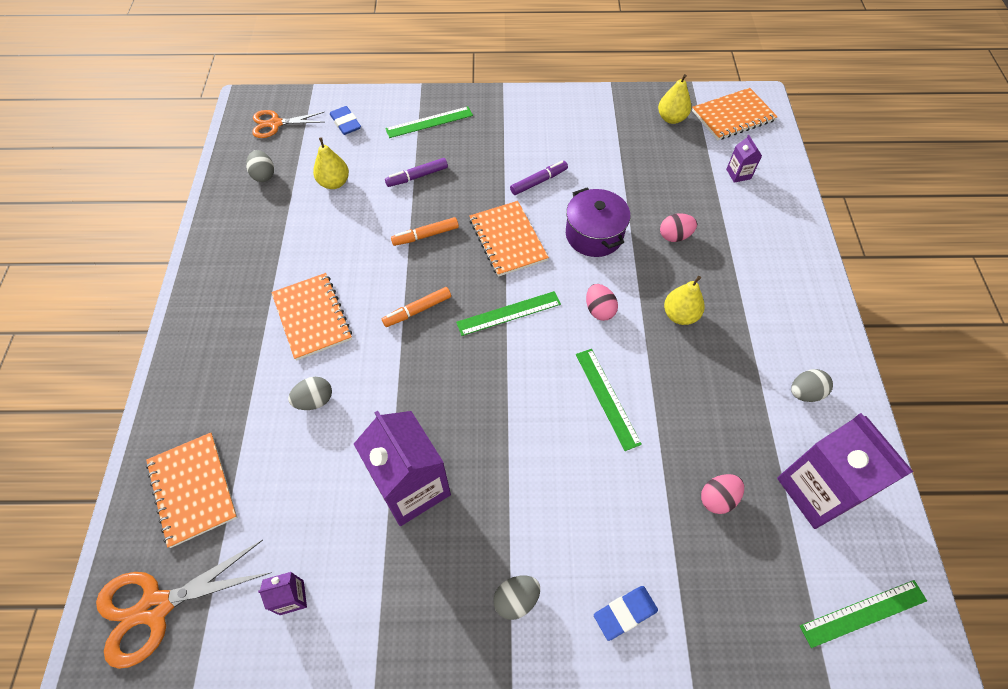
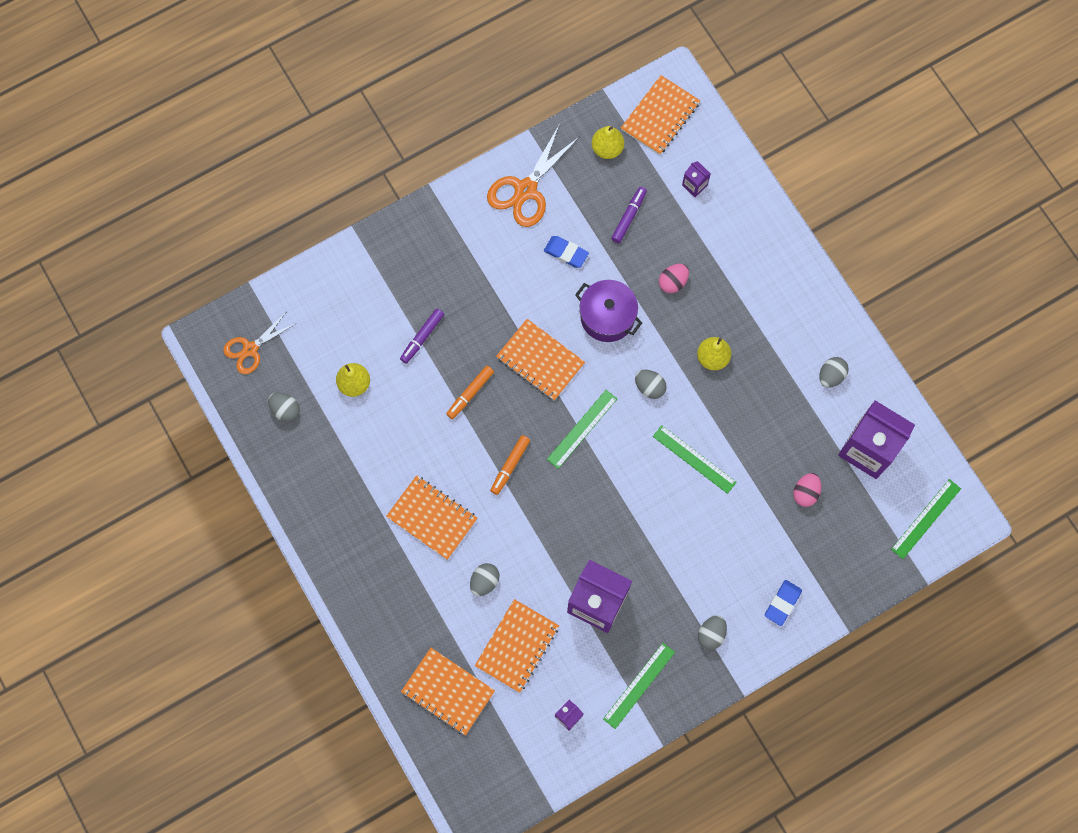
camera: 30 degrees left, 15 degrees up
orange scissors [96,540,272,669] -> orange scissors moved to [487,126,579,227]
blue eraser [330,106,361,135] -> blue eraser moved to [544,236,589,268]
green ruler [385,106,473,138] -> green ruler moved to [603,643,675,729]
purple marker [510,161,568,195] -> purple marker moved to [611,187,647,243]
pink egg [586,284,618,321] -> grey egg [635,370,667,399]
none -> orange notebook [475,599,559,693]

